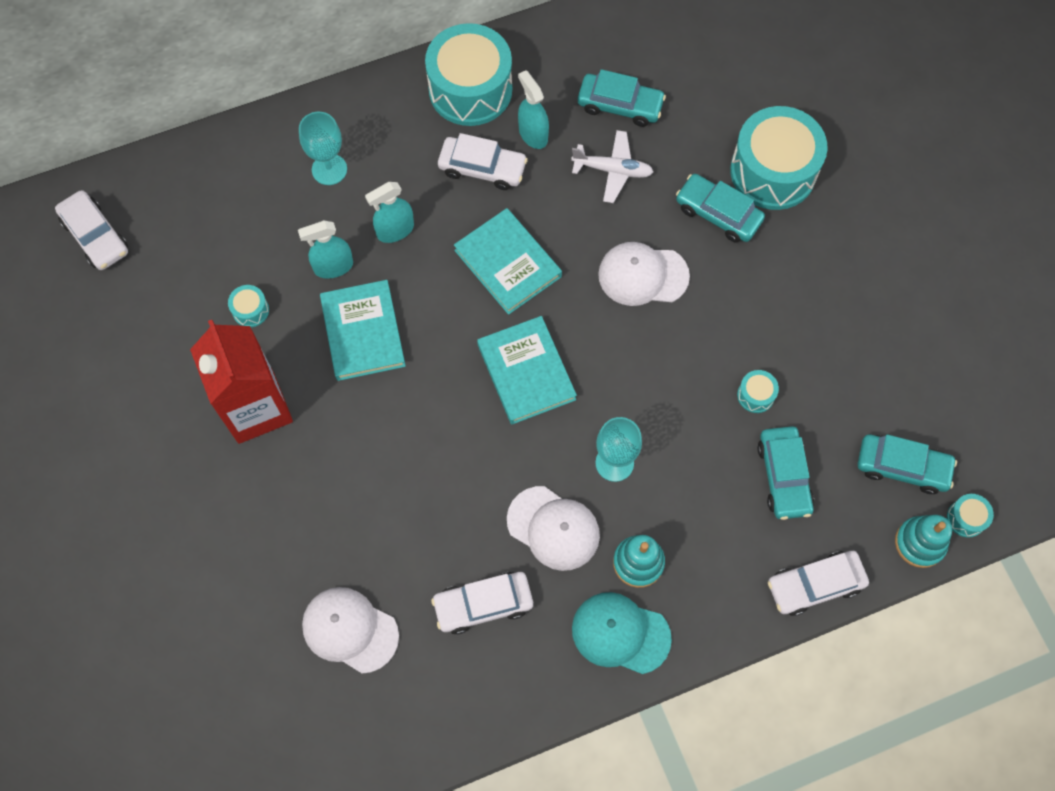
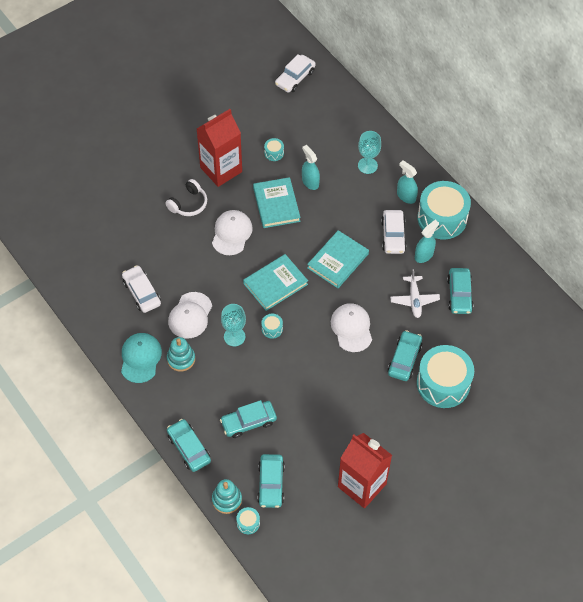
camera: 75 degrees right, 10 degrees down
white cap [302,587,399,674] -> white cap moved to [212,210,253,255]
turquoise book [320,280,406,381] -> turquoise book turned 75 degrees counterclockwise [253,177,301,228]
turquoise spray bottle [365,182,414,243] -> turquoise spray bottle moved to [397,160,418,204]
turquoise drum [737,370,779,413] -> turquoise drum moved to [261,314,283,339]
white car [768,551,869,616] -> turquoise car [167,419,211,472]
none -> white headphones [165,179,207,216]
none -> red carton [338,433,392,508]

